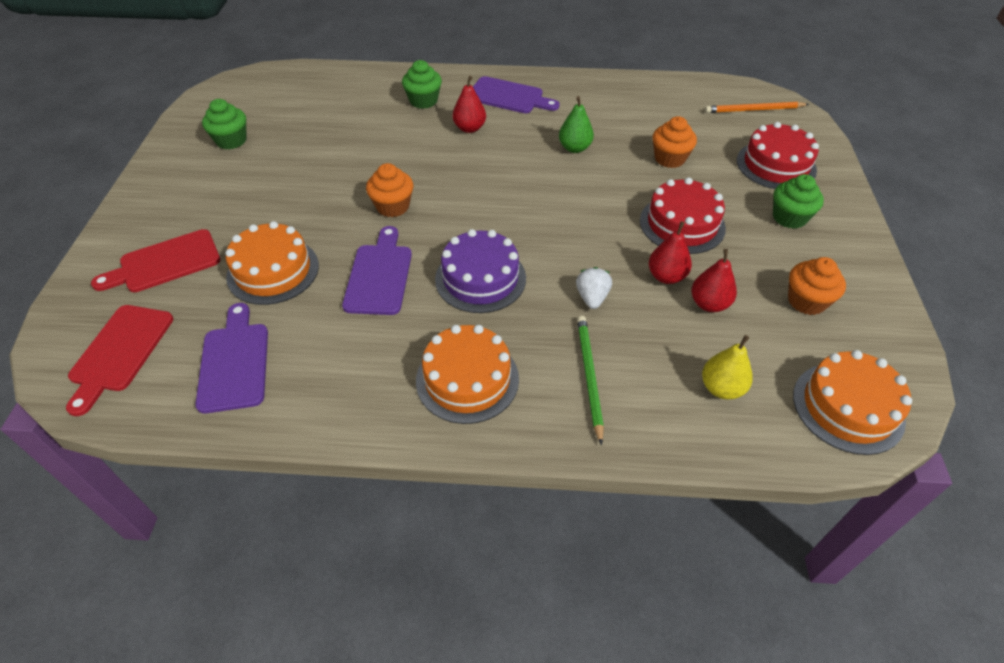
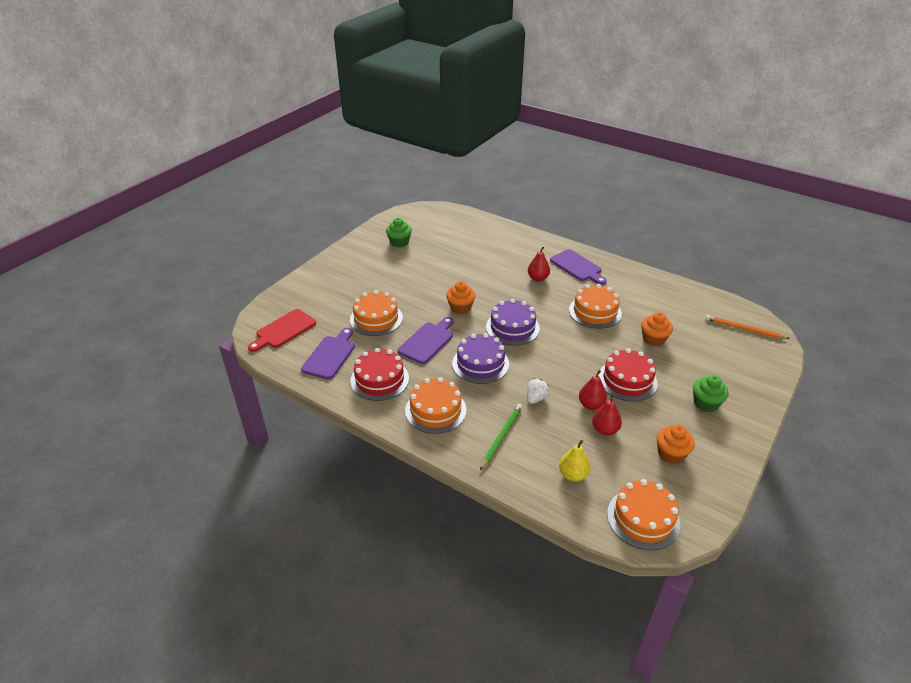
camera: 30 degrees right, 10 degrees down
red cutting board [91,229,220,292] -> none
green cupcake [402,60,442,109] -> none
green pear [559,96,594,153] -> orange cake [569,284,622,329]
red cake [737,122,819,189] -> red cake moved to [350,348,409,401]
none -> purple cake [486,299,540,346]

